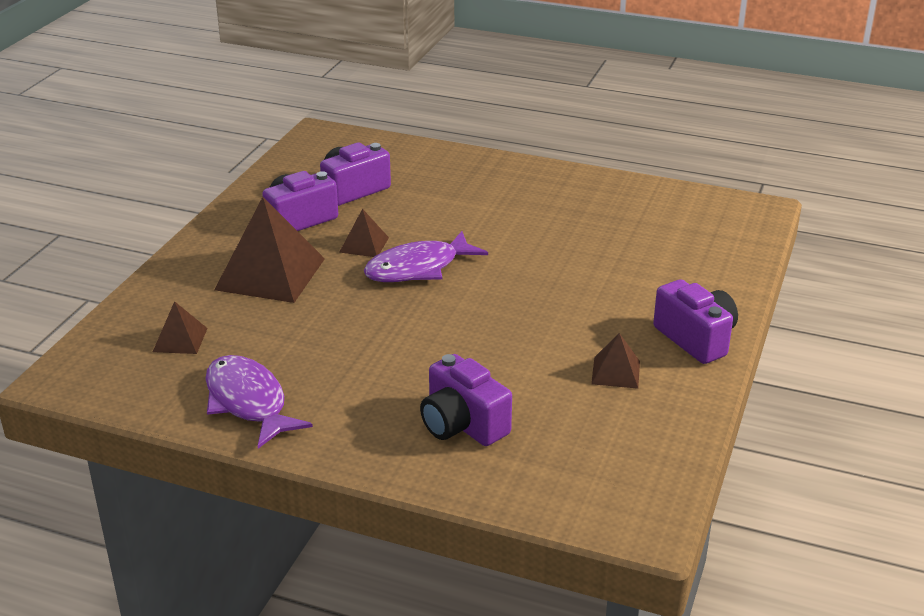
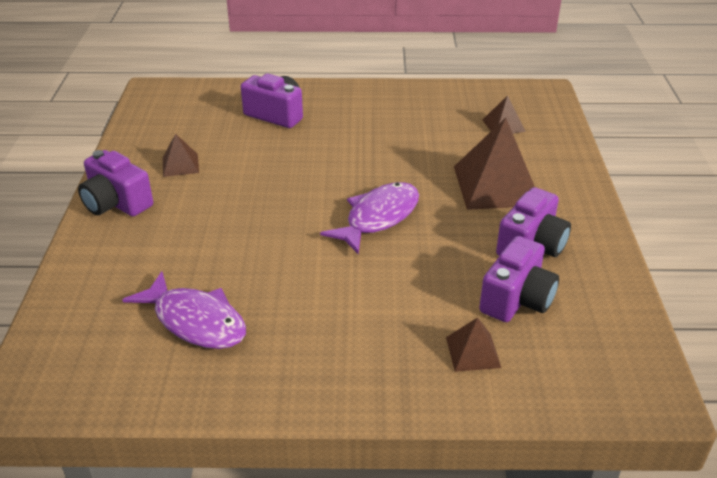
camera: 160 degrees right, 5 degrees up
purple fish [205,355,313,449] -> purple fish moved to [122,271,246,349]
brown pyramid [339,209,389,257] -> brown pyramid moved to [446,317,501,372]

